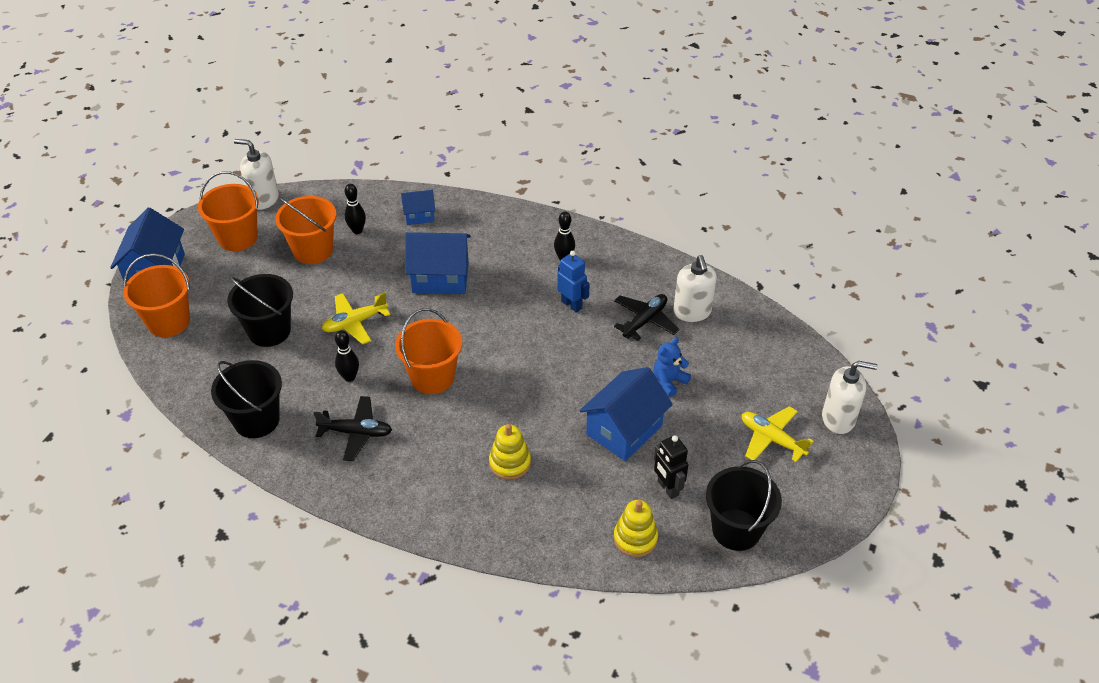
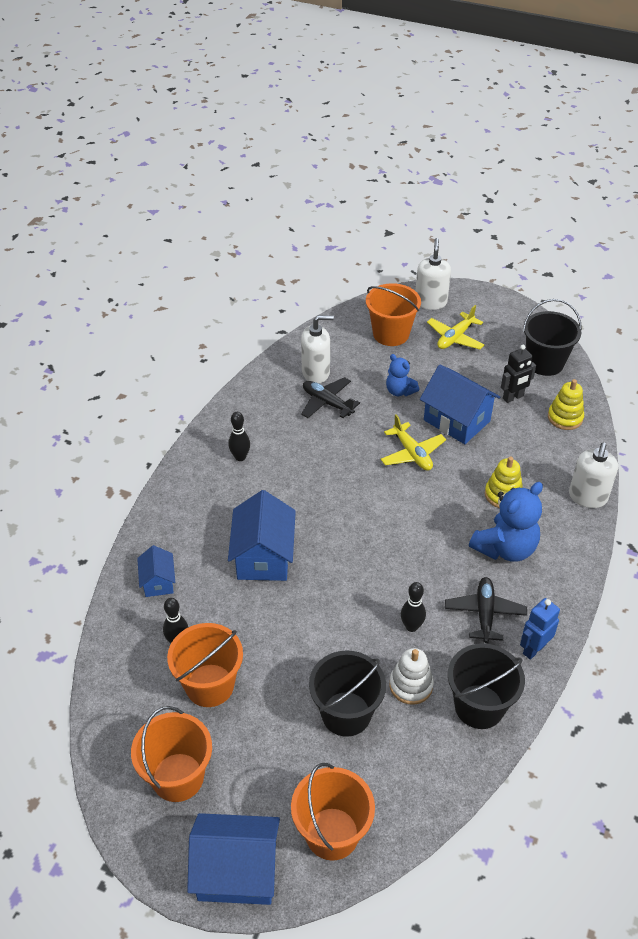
camera: 90 degrees left, 0 degrees up
white soap dispenser [234,139,279,210] -> white soap dispenser moved to [569,442,618,508]
yellow plane [322,292,390,344] -> yellow plane moved to [381,414,446,471]
orange bucket [395,308,462,394] -> orange bucket moved to [366,283,421,346]
blue robot [557,251,590,313] -> blue robot moved to [520,598,560,660]
none -> white stacking toy [389,648,434,705]
none -> blue teddy bear [469,482,543,562]

